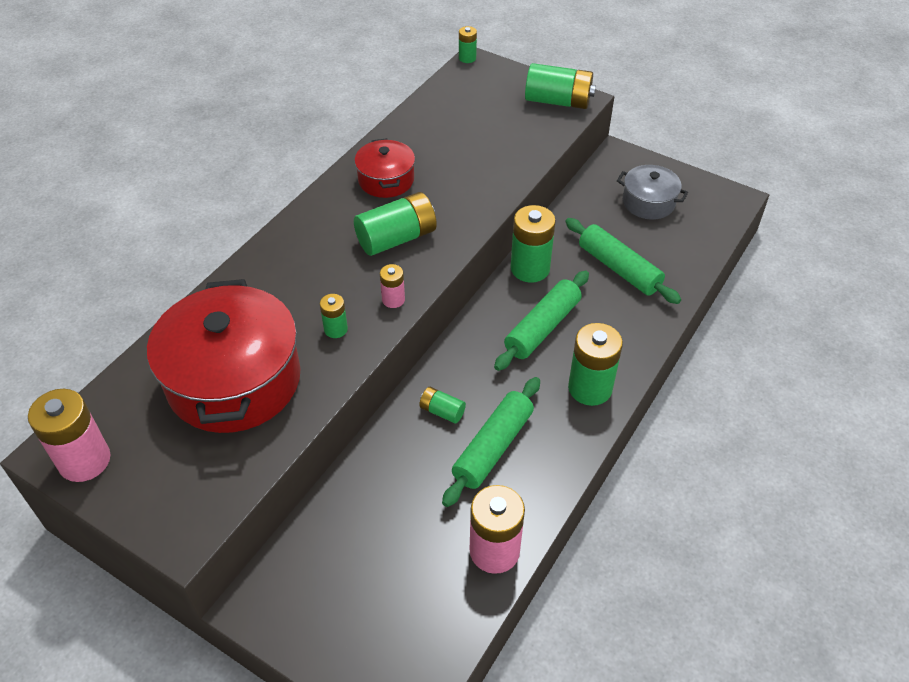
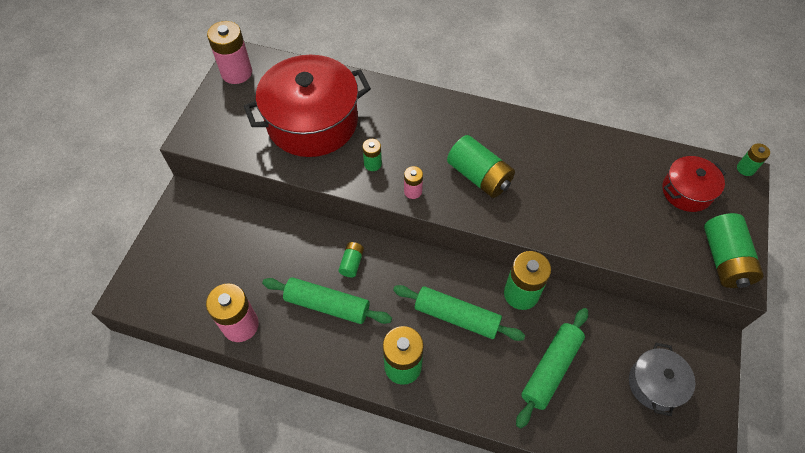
camera: 75 degrees right, 10 degrees up
red pot [355,138,415,198] -> red pot moved to [662,156,726,212]

